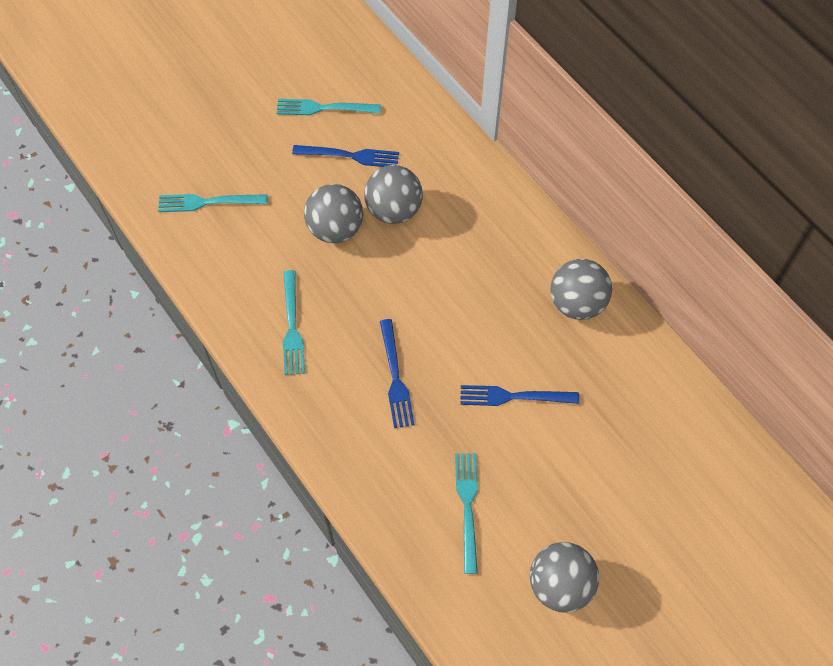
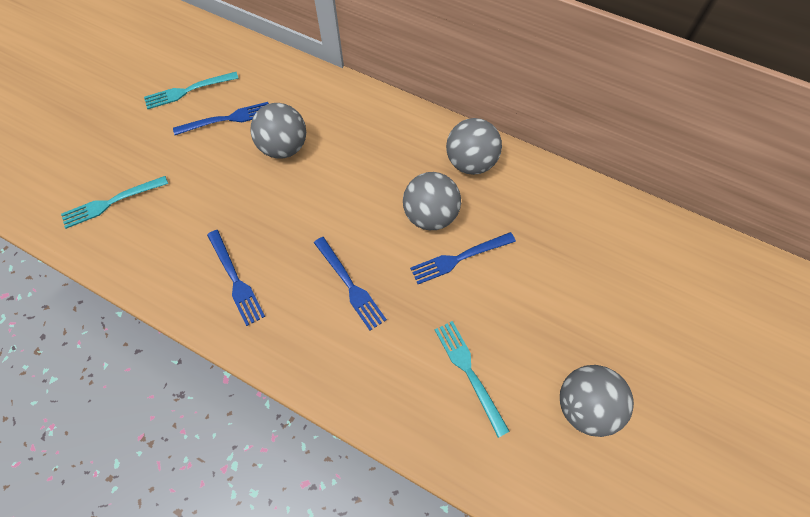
camera: 25 degrees left, 0 degrees up
turquoise fork [283,270,305,375] -> blue fork [207,230,265,326]
grey ball [304,184,363,243] -> grey ball moved to [403,172,461,230]

